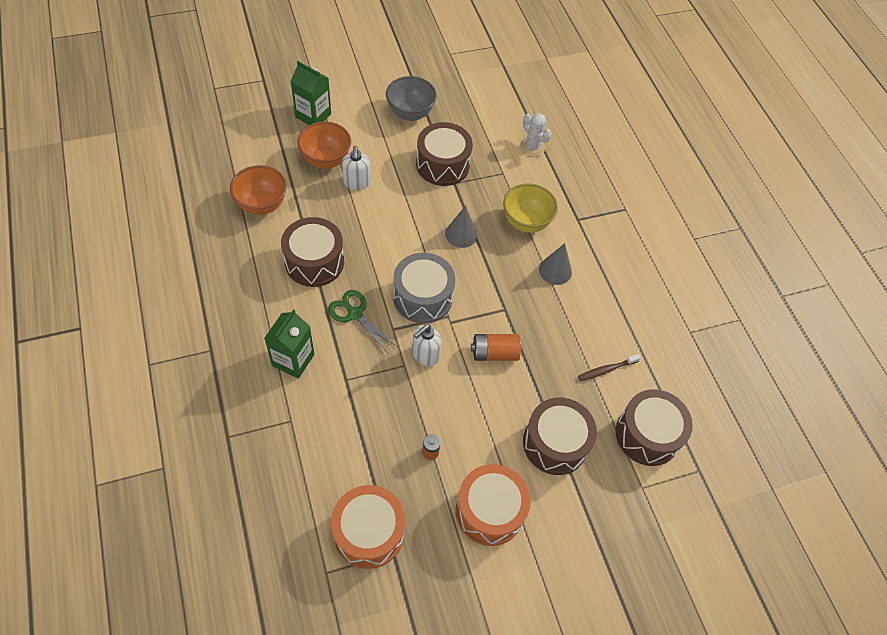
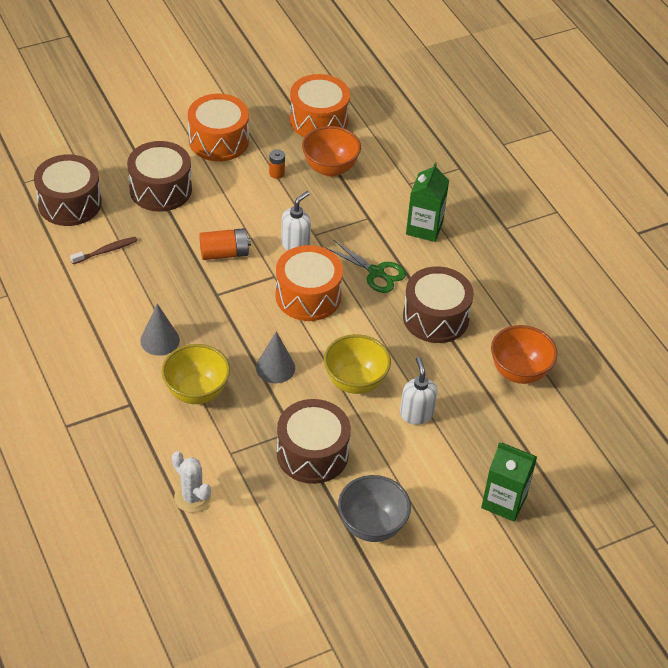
camera: 175 degrees right, 10 degrees down
orange bowl [297,122,351,169] -> orange bowl moved to [302,126,361,177]
grey drum [393,253,455,323] -> orange drum [275,245,343,321]
none -> yellow bowl [324,334,391,394]

